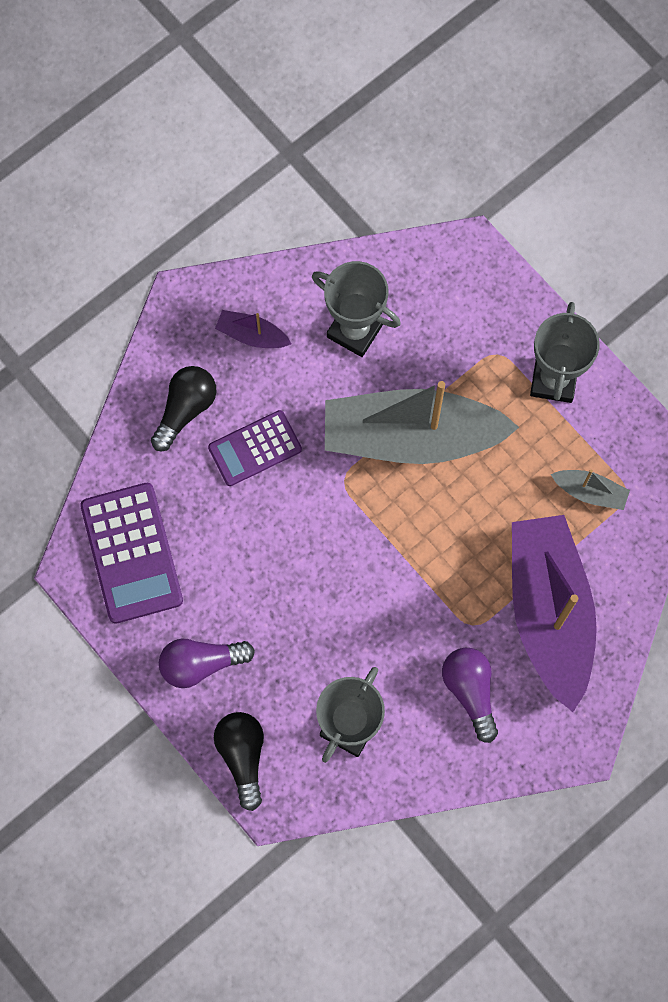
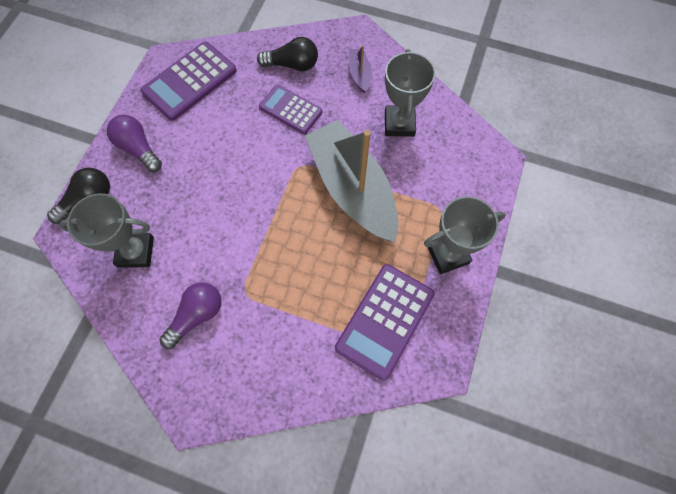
camera: 60 degrees right, 5 degrees down
purple boat [512,515,597,712] -> none
grey boat [551,470,630,510] -> purple calculator [335,264,435,380]

